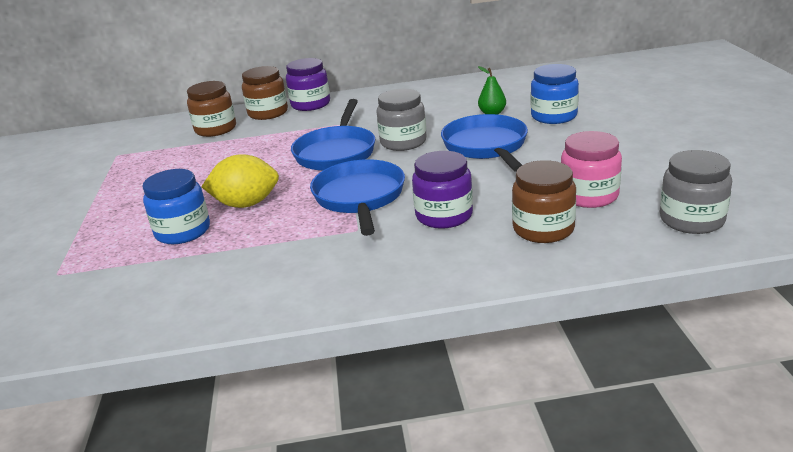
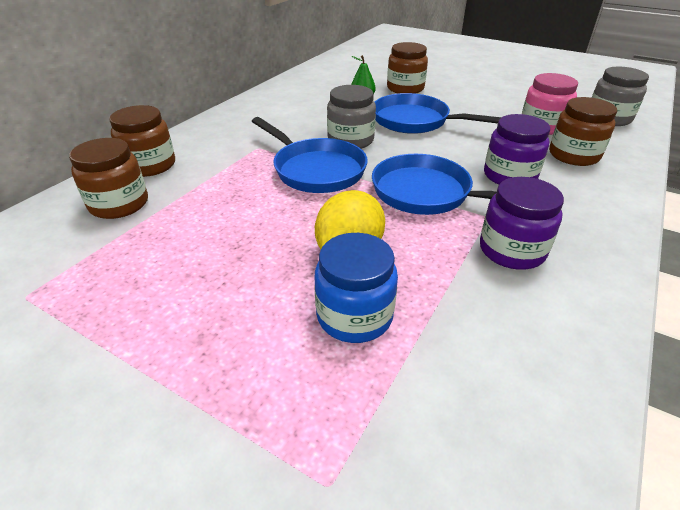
camera: 55 degrees left, 10 degrees up
purple jar [286,58,330,111] -> purple jar moved to [480,177,564,270]
blue jar [531,64,579,124] -> brown jar [387,42,428,94]

